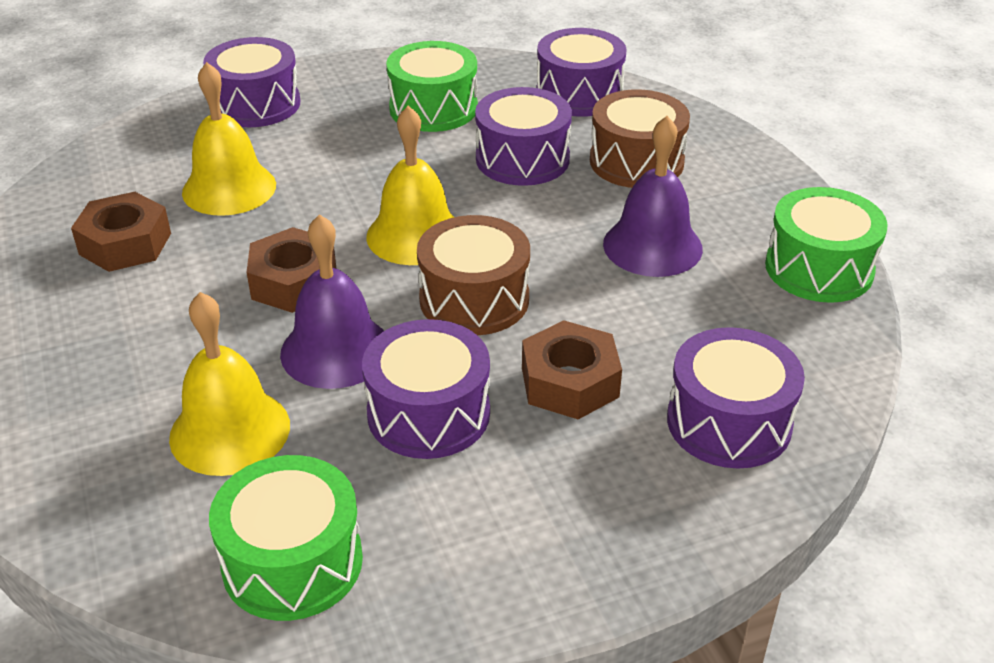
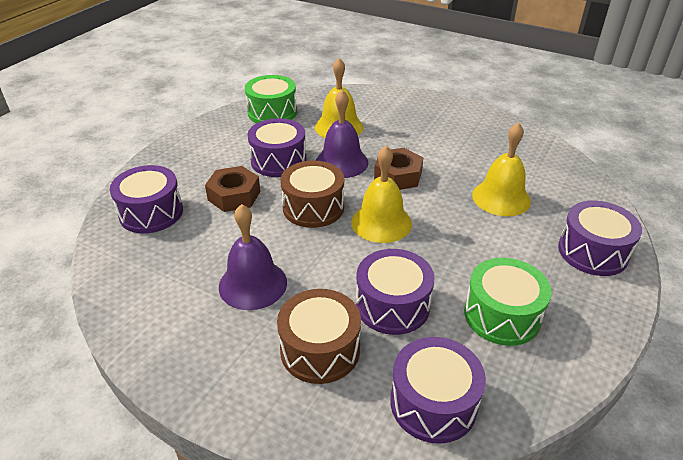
camera: 140 degrees right, 0 degrees up
brown nut [71,192,171,272] -> none
green drum [765,187,888,303] -> none

